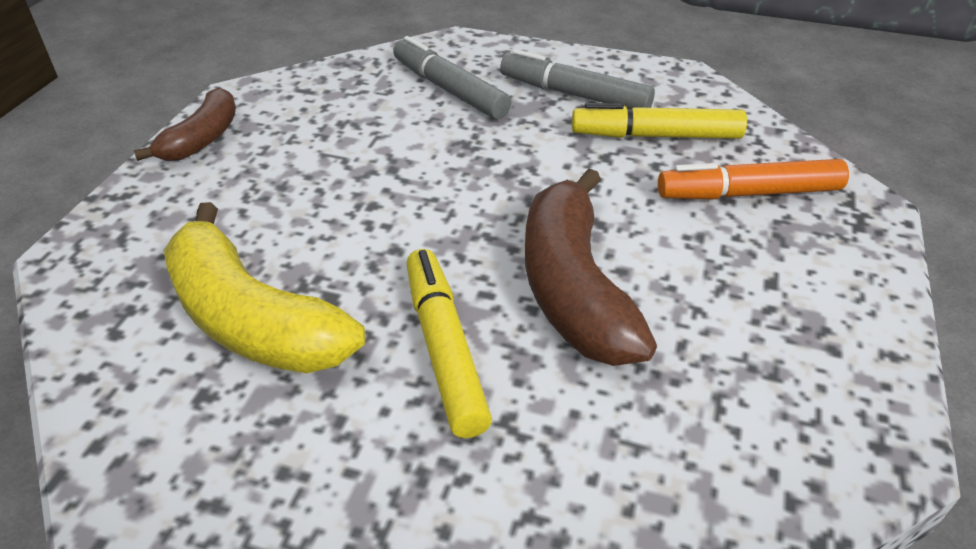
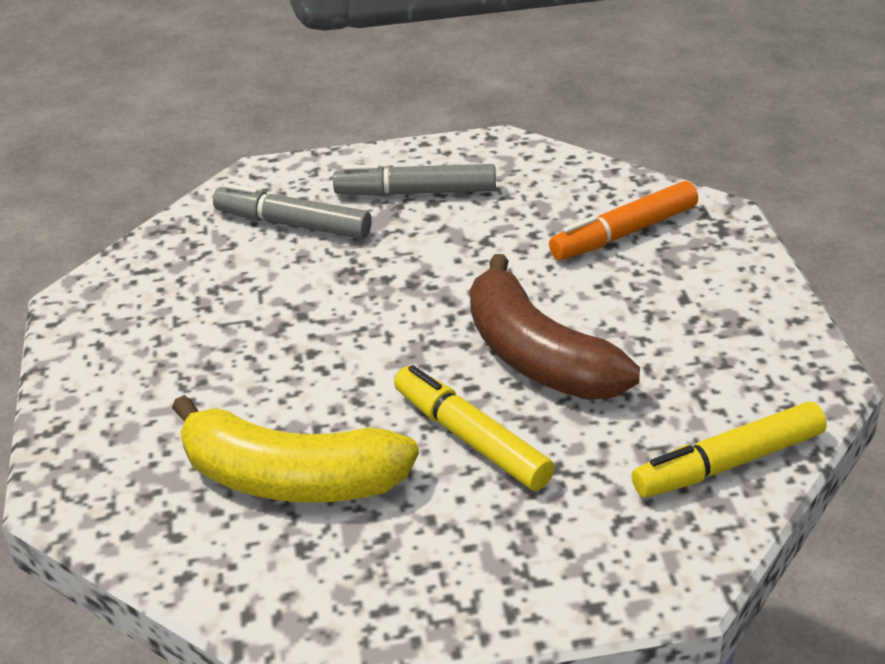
camera: 25 degrees left, 5 degrees down
brown banana [134,87,236,161] -> none
yellow marker [572,103,747,139] -> yellow marker moved to [632,401,827,498]

